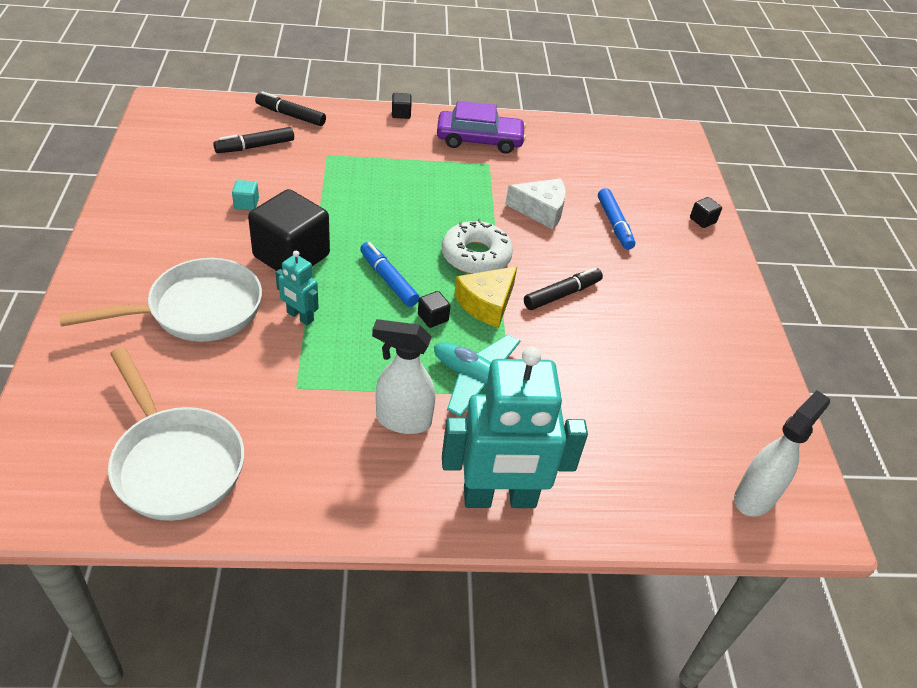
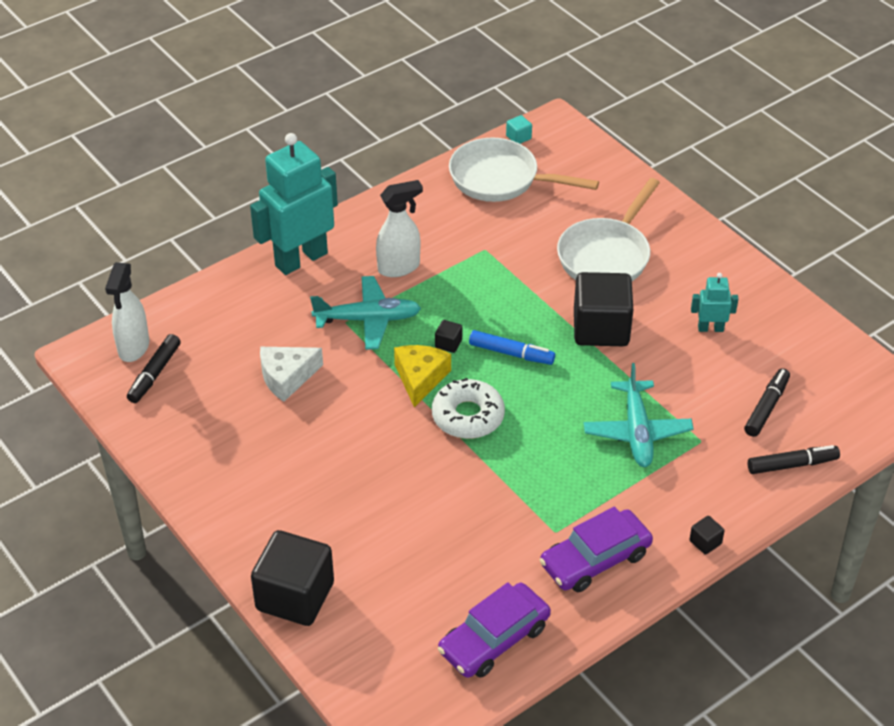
camera: 150 degrees right, 0 degrees up
turquoise cube [232,180,259,210] -> turquoise cube moved to [506,115,532,144]
turquoise robot [275,251,319,325] -> turquoise robot moved to [691,273,738,332]
white cheese [505,178,566,229] -> white cheese moved to [260,347,323,402]
black marker [524,267,603,310] -> black marker moved to [127,334,181,403]
blue marker [598,188,635,250] -> none
black cube [690,197,722,228] -> black cube [251,530,334,626], size x2.49
none -> purple car [438,582,551,678]
none -> turquoise plane [584,363,694,467]

